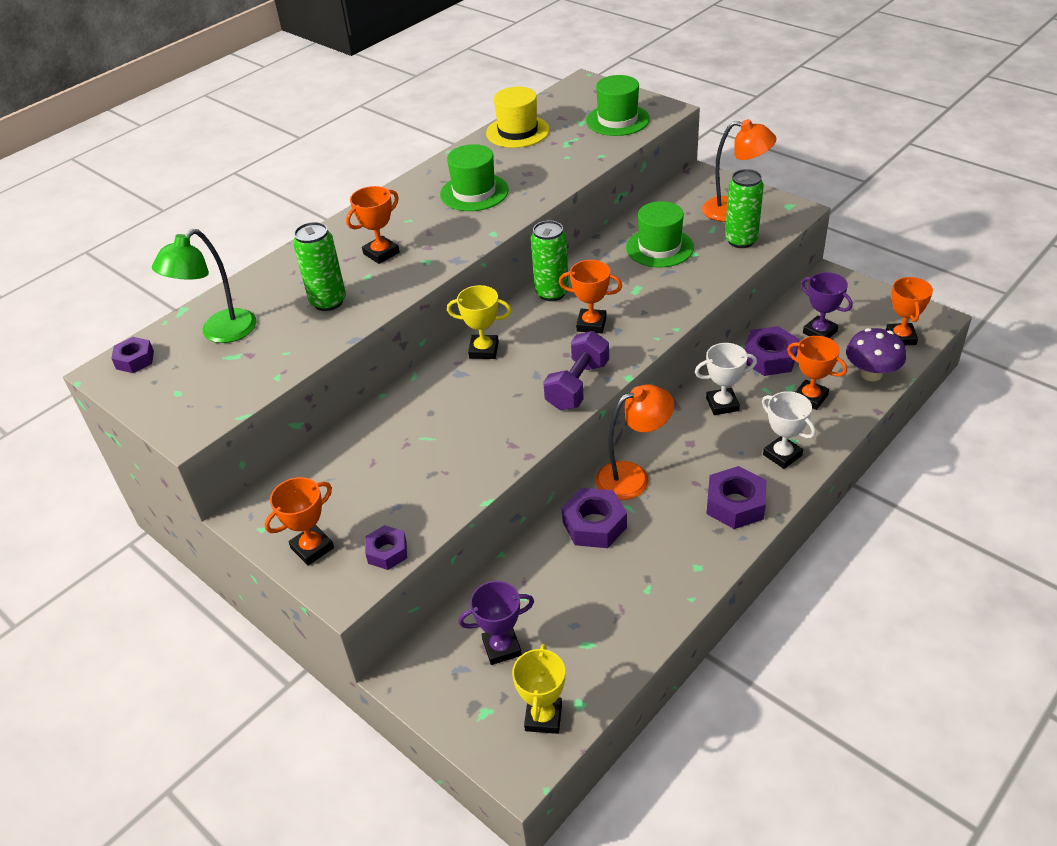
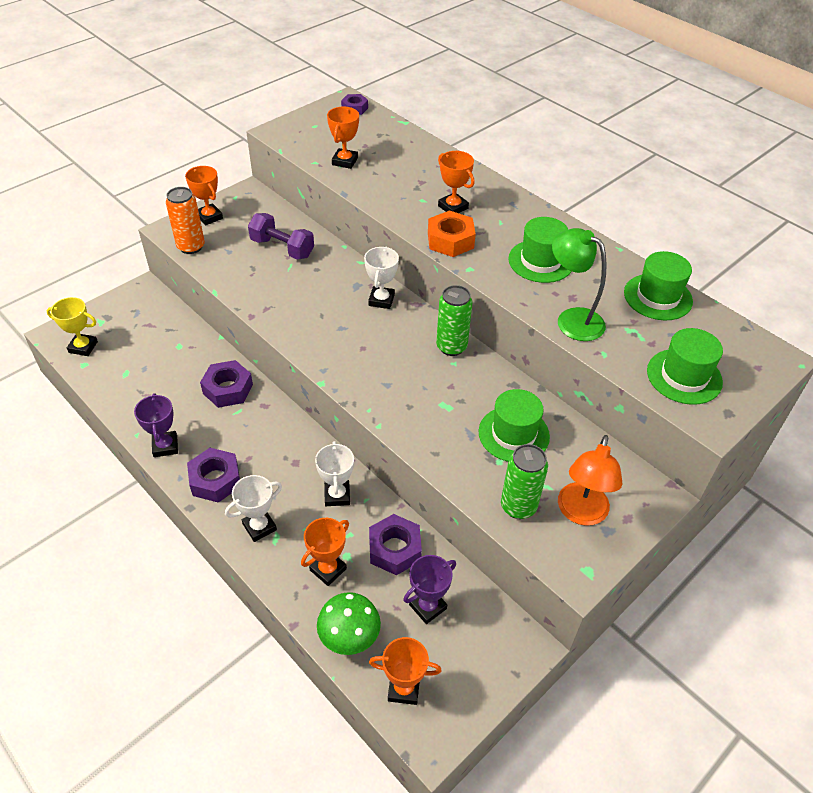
camera: 90 degrees right, 5 degrees up
green lamp [152,229,257,343] -> green lamp moved to [552,228,606,341]
green can [293,222,346,311] -> none
purple nut [365,525,407,570] -> orange can [166,187,205,254]
yellow trophy [447,285,511,359] -> white trophy [364,246,399,309]
purple trophy [459,581,534,665] -> purple trophy moved to [134,393,178,457]
yellow hat [486,87,550,148] -> green hat [624,251,693,320]
purple dumbbell [543,331,609,410] -> purple dumbbell moved to [248,213,314,260]
orange trophy [559,260,622,333] -> orange trophy moved to [327,107,359,169]
orange lamp [596,384,674,500] -> none
purple mushroom [846,328,906,381] -> green mushroom [317,592,381,655]
none -> orange nut [428,210,476,257]

